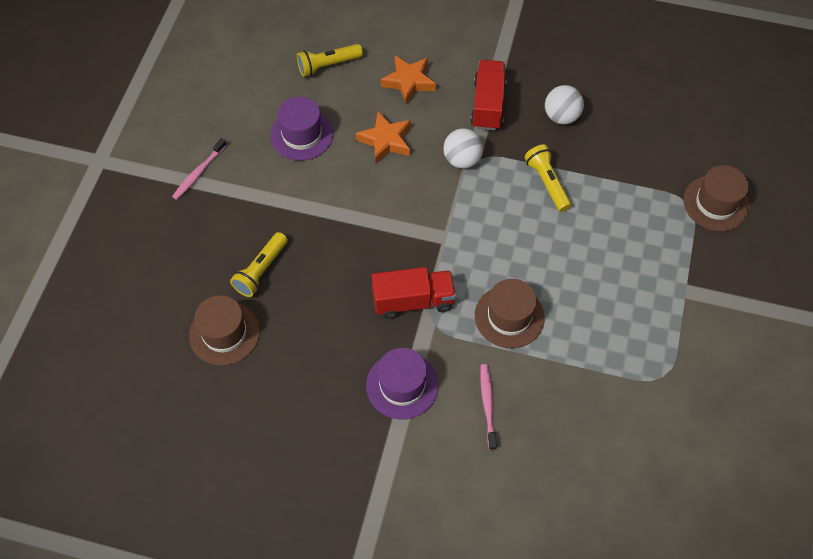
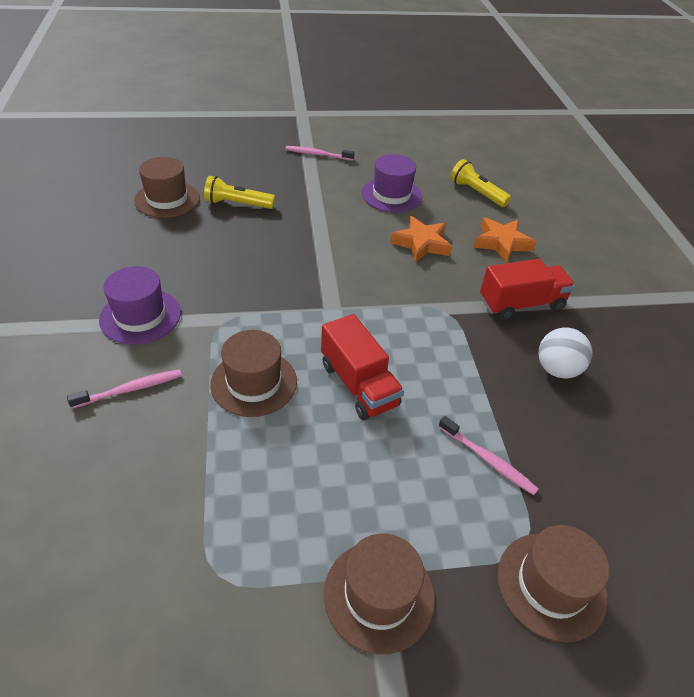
camera: 65 degrees right, 15 degrees down
red truck [372,267,456,319] -> red truck moved to [321,314,404,420]
white ball [443,128,483,168] -> none
yellow flashlight [524,144,571,212] -> none
none -> brown hat [324,533,435,654]
none -> pink toothbrush [438,416,538,495]

